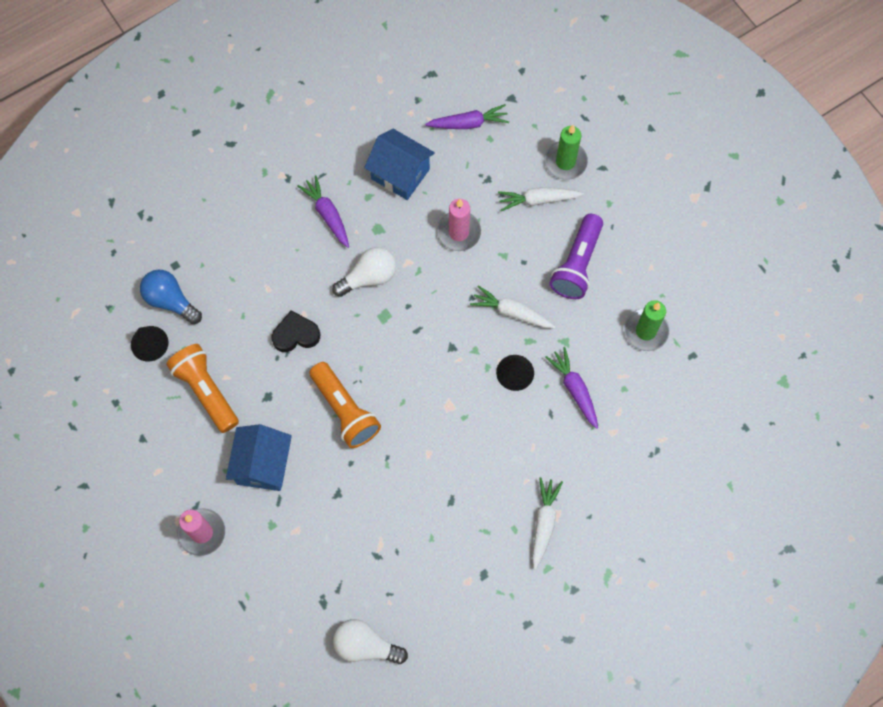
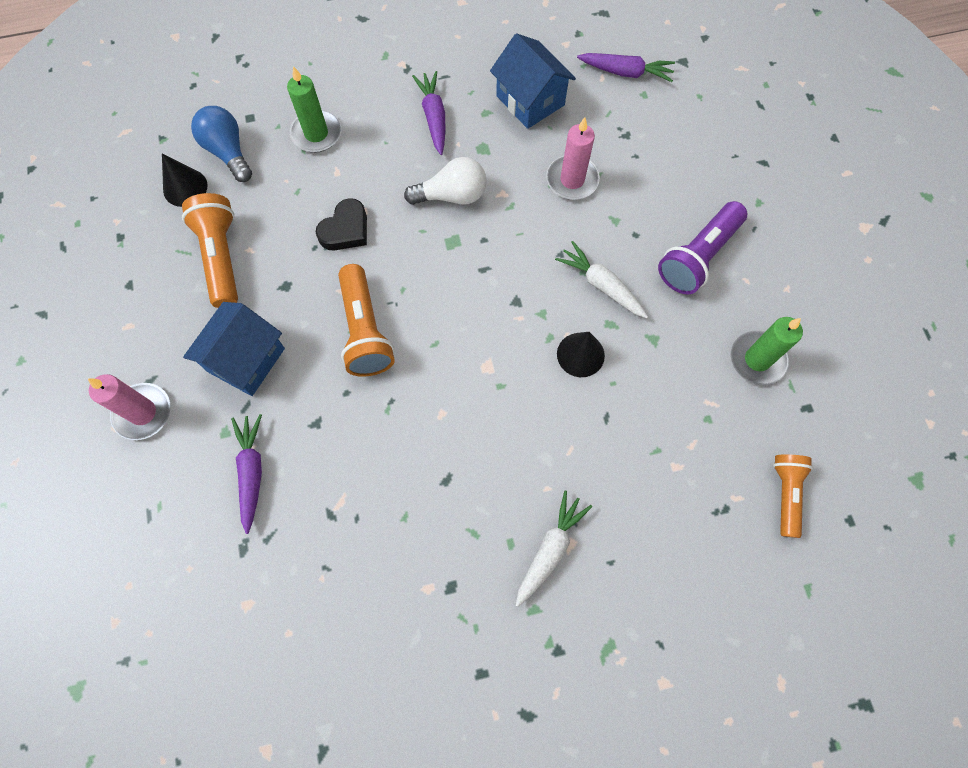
camera: 20 degrees right, 0 degrees up
black heart [271,310,320,352] -> black heart turned 120 degrees clockwise [316,198,367,250]
white light bulb [333,619,408,664] -> none
white carrot [498,187,584,211] -> none
green candle [544,125,588,180] -> green candle moved to [287,66,341,153]
purple carrot [545,347,598,429] -> purple carrot moved to [231,414,262,534]
none -> orange flashlight [773,454,813,538]

